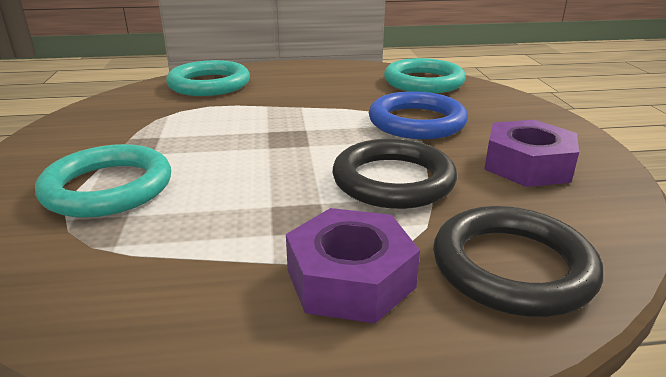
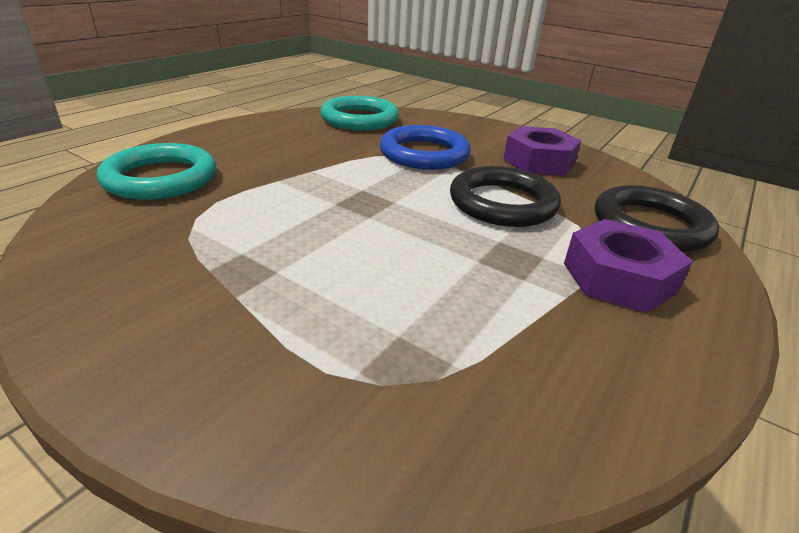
camera: 50 degrees left, 5 degrees up
turquoise ring [35,144,171,218] -> none

